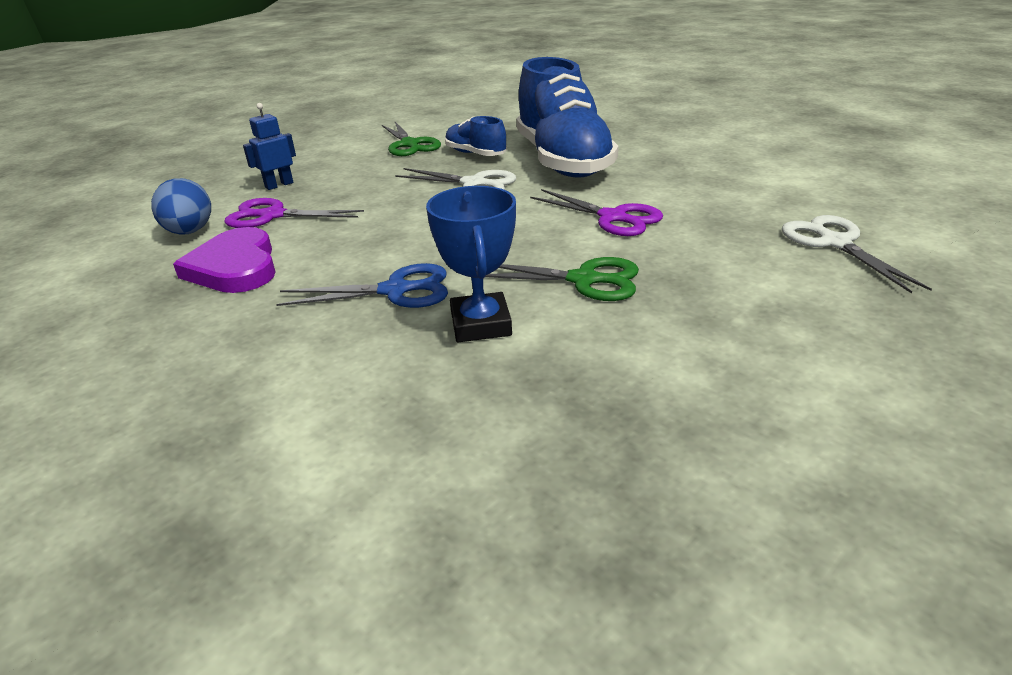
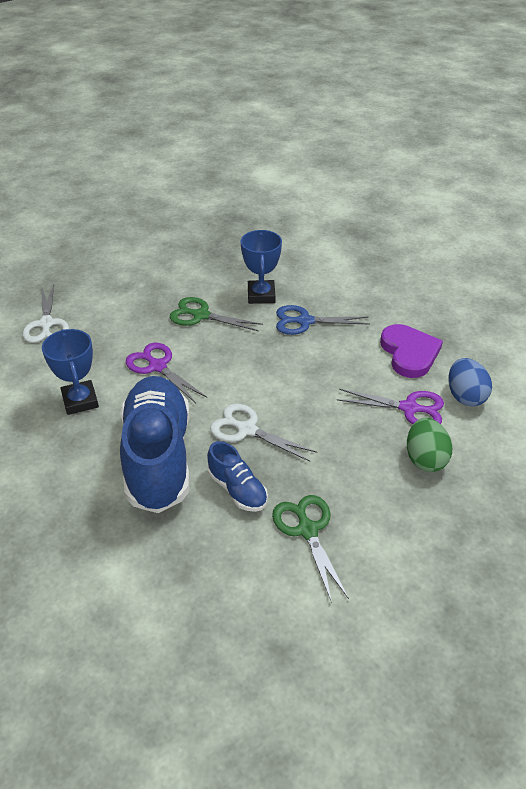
camera: 175 degrees left, 10 degrees up
blue robot [243,103,296,190] -> green egg [407,418,452,472]
none -> blue trophy [42,329,99,415]

